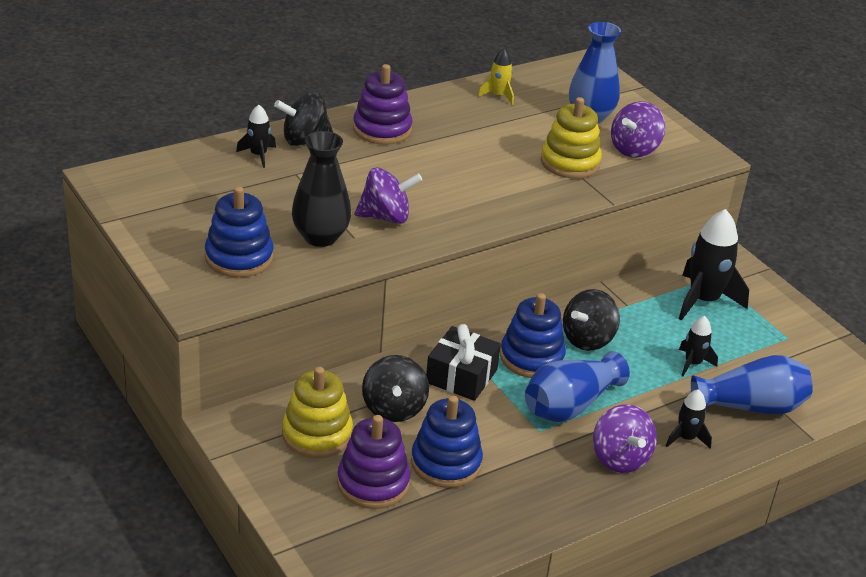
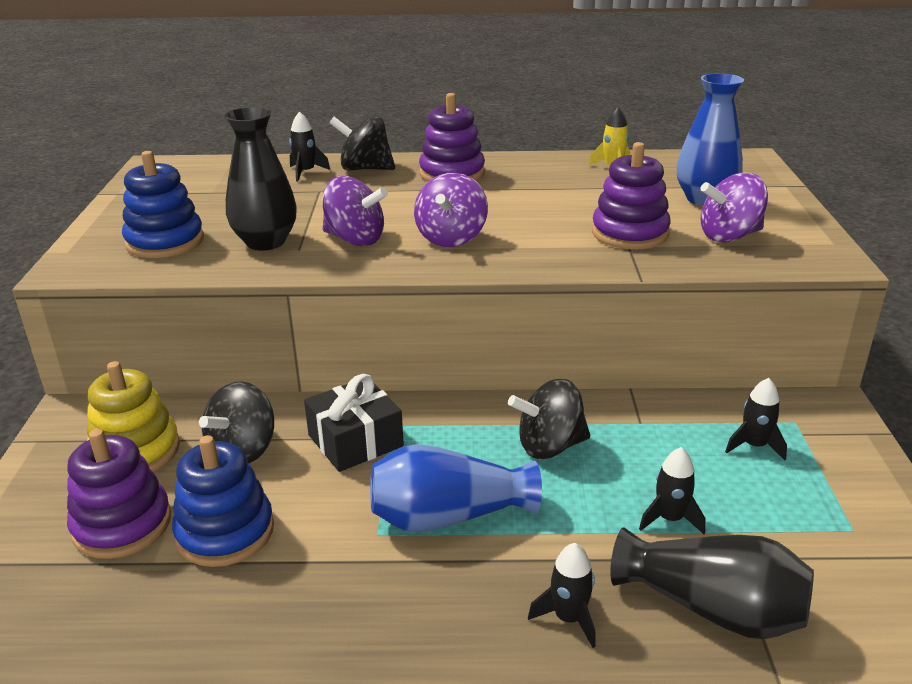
camera: 35 degrees right, 5 degrees down
blue stacking toy [500,293,566,378] -> none
yellow stacking toy [541,97,602,179] -> purple stacking toy [592,142,671,249]
purple spinning top [593,404,657,473] -> purple spinning top moved to [414,173,488,247]
black rocket [679,209,749,320] -> black rocket [725,378,787,460], size x0.52
blue vase [691,355,813,414] -> black vase [610,527,814,639]

